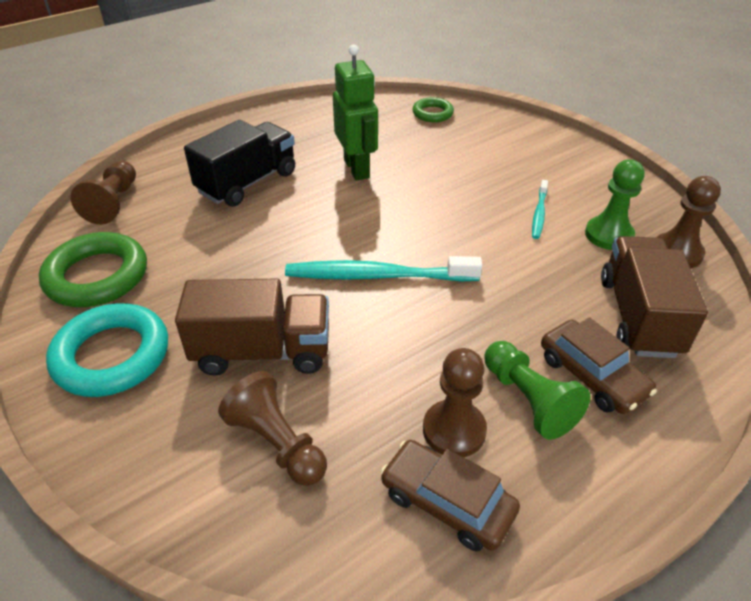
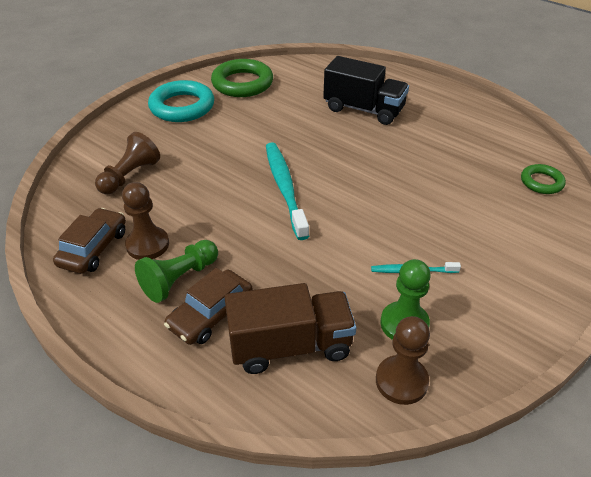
camera: 75 degrees right, 0 degrees up
brown pawn [70,161,136,224] -> none
brown truck [175,279,329,376] -> none
green robot [333,44,378,181] -> none

